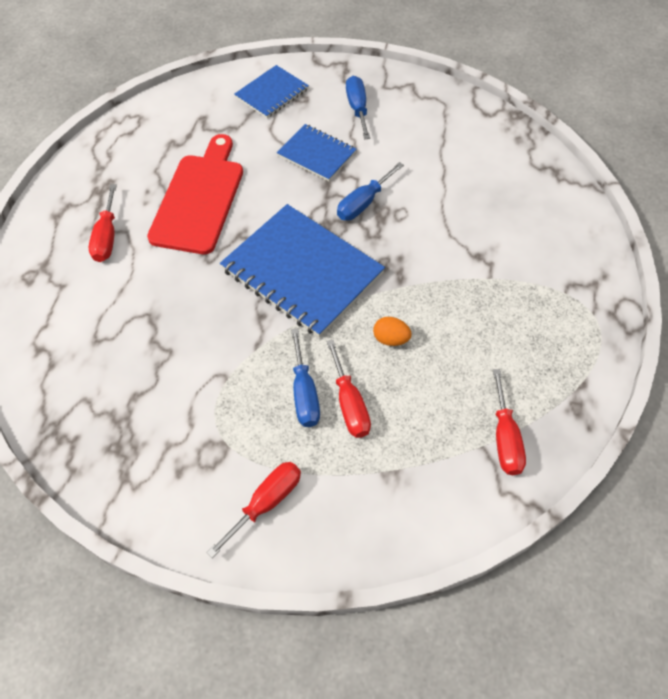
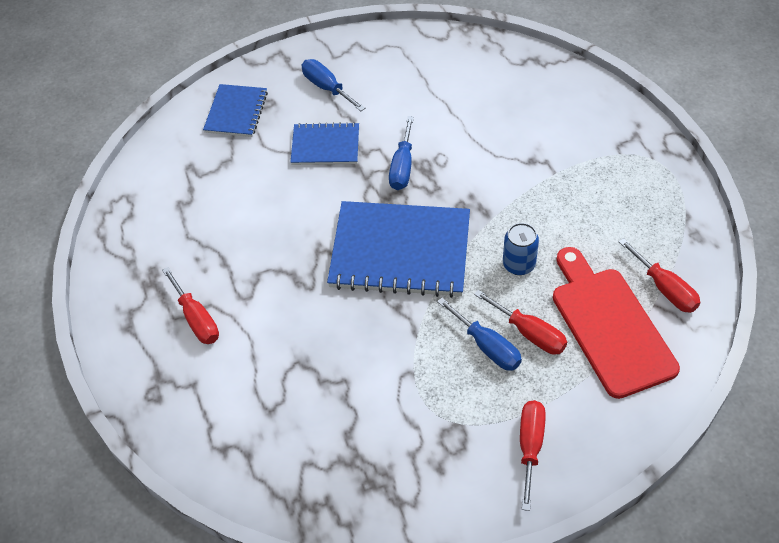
camera: 30 degrees left, 5 degrees down
red cutting board [147,134,243,254] -> red cutting board moved to [553,247,680,399]
orange egg [373,317,412,346] -> blue can [503,223,539,275]

